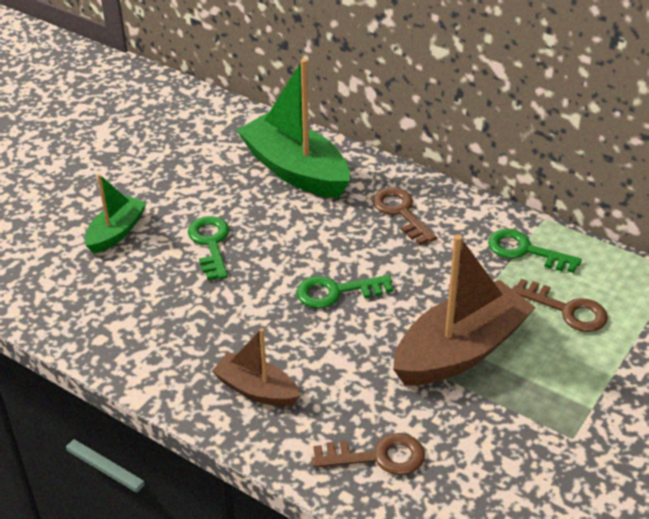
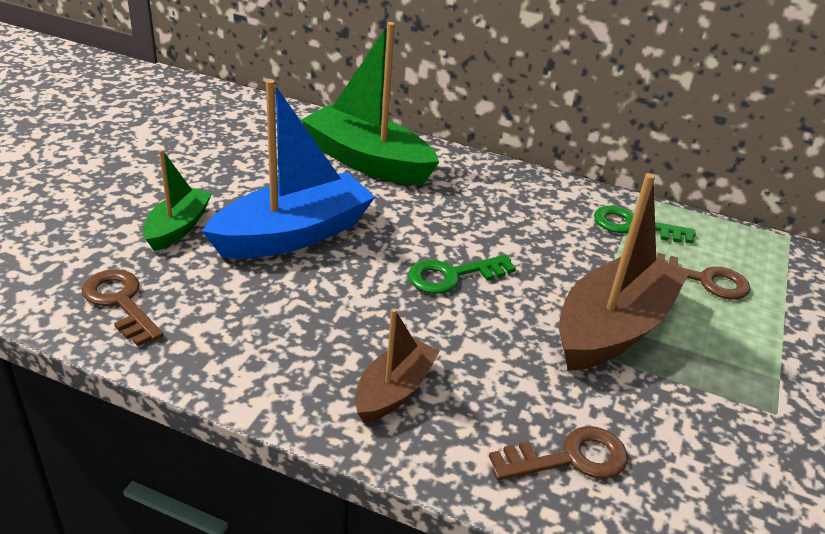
camera: 15 degrees left, 5 degrees down
green key [188,216,229,280] -> blue boat [202,79,375,259]
brown boat [212,328,301,407] -> brown boat turned 105 degrees clockwise [355,308,440,423]
brown key [373,187,437,245] -> brown key moved to [82,269,163,346]

